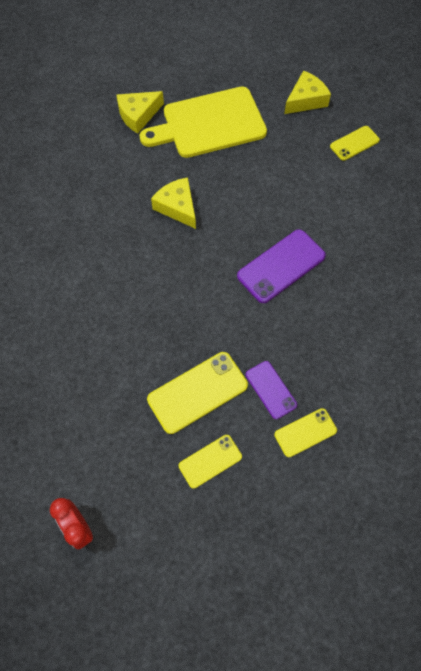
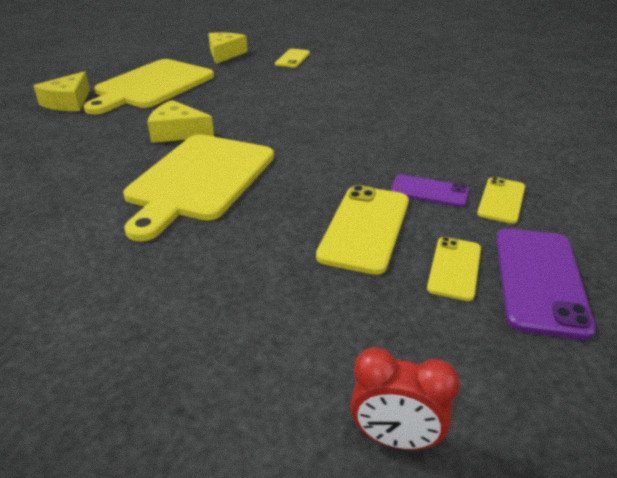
camera: 40 degrees left, 30 degrees down
purple phone [237,229,326,303] -> purple phone moved to [496,228,596,340]
none -> yellow cutting board [123,134,274,242]

